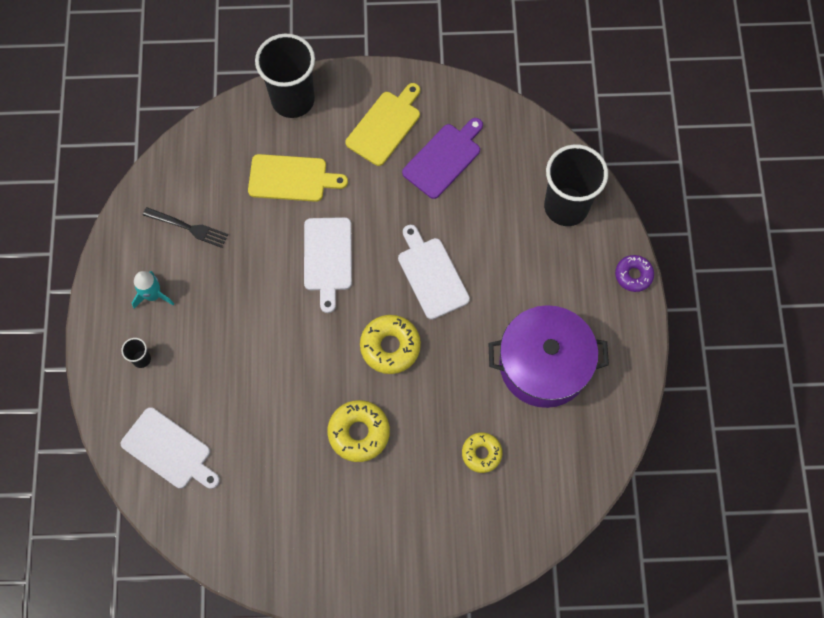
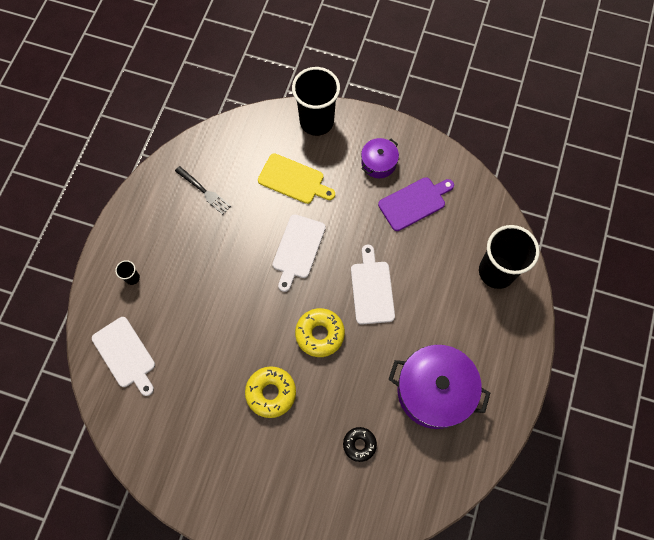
camera: 20 degrees right, 0 degrees up
turquoise rocket [132,271,174,308] -> none
yellow cutting board [346,83,420,166] -> purple pot [361,138,399,178]
yellow donut [462,432,502,473] -> black donut [343,427,377,462]
purple donut [615,255,654,292] -> none

